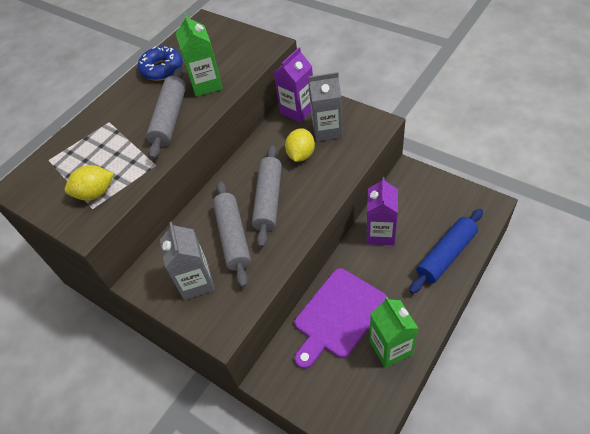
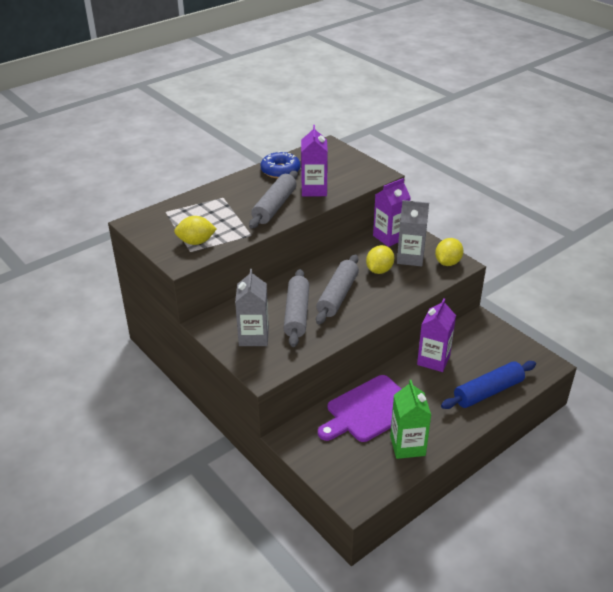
camera: 10 degrees right, 15 degrees down
green carton [176,13,223,97] -> purple carton [301,125,328,197]
none -> yellow lemon [435,238,464,266]

